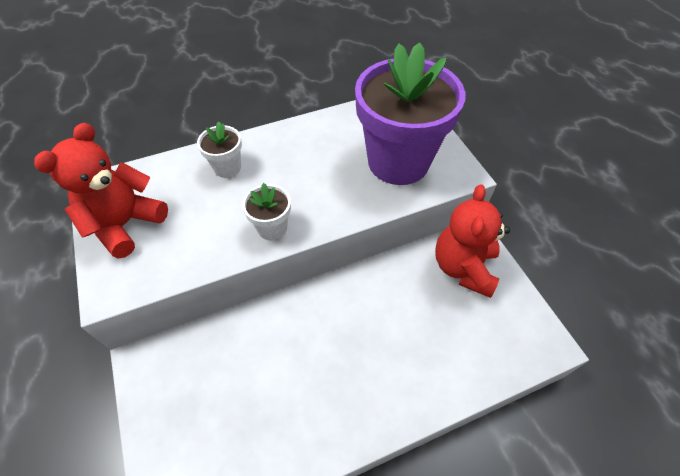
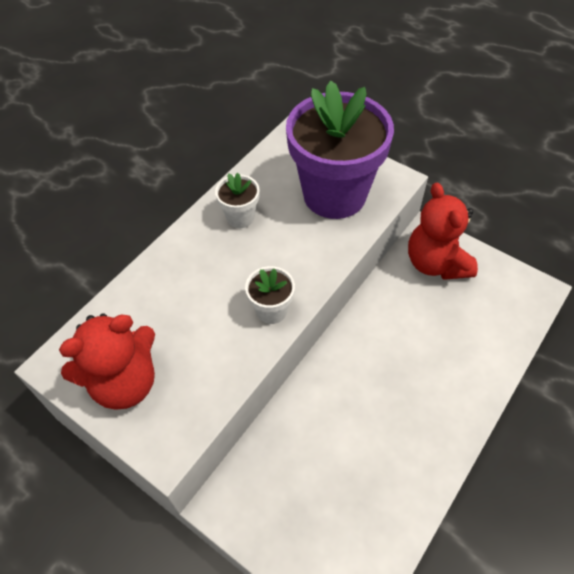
camera: 30 degrees left, 0 degrees up
red teddy bear [34,123,168,259] -> red teddy bear turned 120 degrees counterclockwise [59,313,155,409]
white flower pot [197,121,242,178] -> white flower pot moved to [215,173,260,228]

